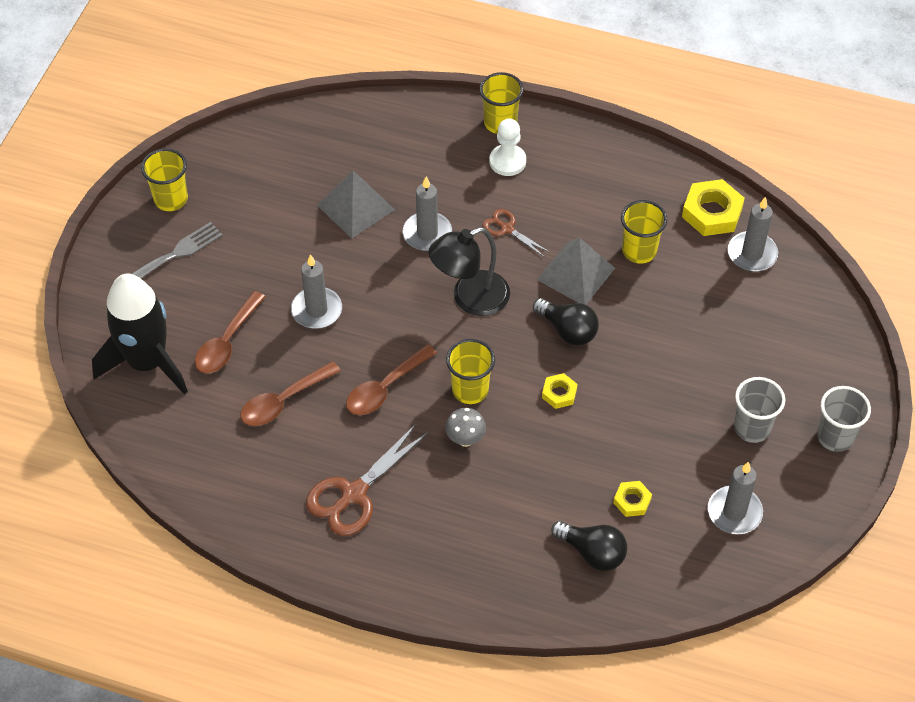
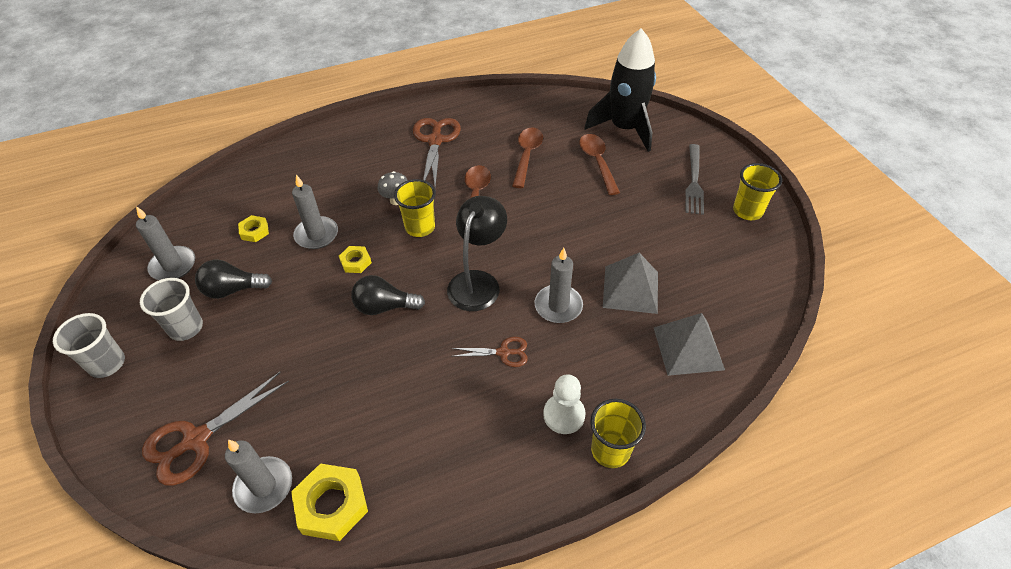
camera: 140 degrees right, 5 degrees down
grey candle [291,254,342,329] -> grey candle moved to [292,175,338,249]
grey pyramid [537,237,615,305] -> grey pyramid moved to [654,313,725,376]
black light bulb [551,521,628,571] -> black light bulb moved to [195,260,272,299]
yellow cup [621,200,667,264] -> none
none -> brown scissors [142,372,289,486]

